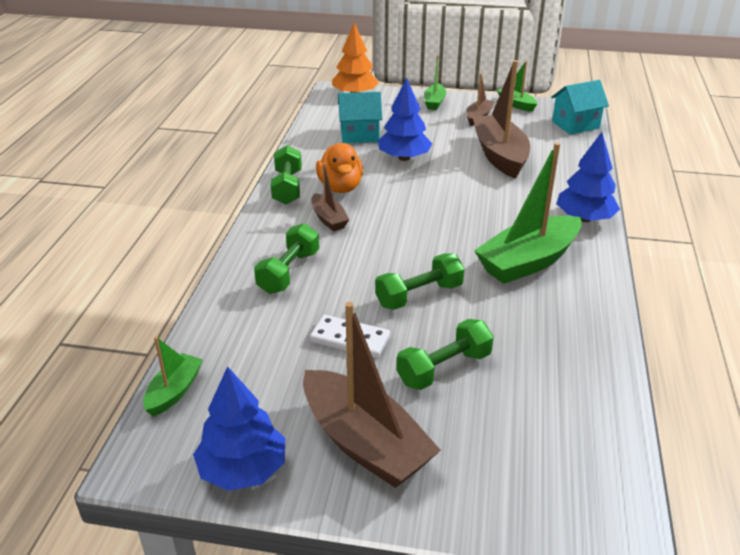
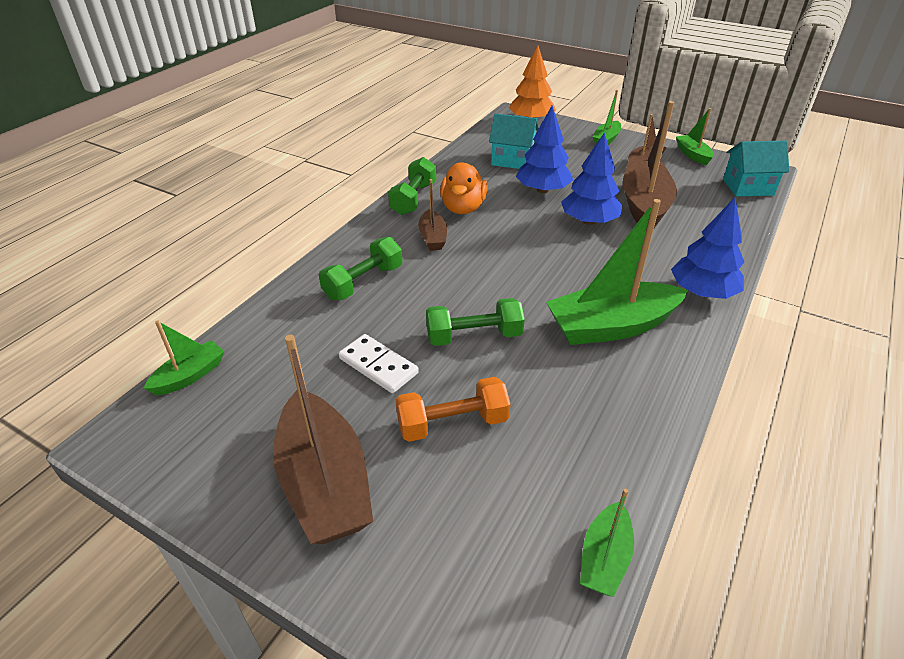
camera: 20 degrees right, 5 degrees up
blue tree [193,366,285,491] -> blue tree moved to [561,132,622,225]
green dumbbell [396,319,494,390] -> orange dumbbell [396,377,510,442]
none -> green boat [580,489,634,597]

